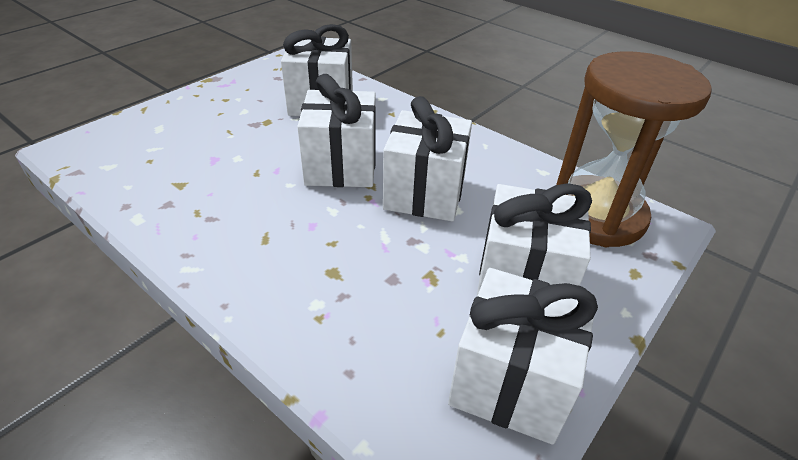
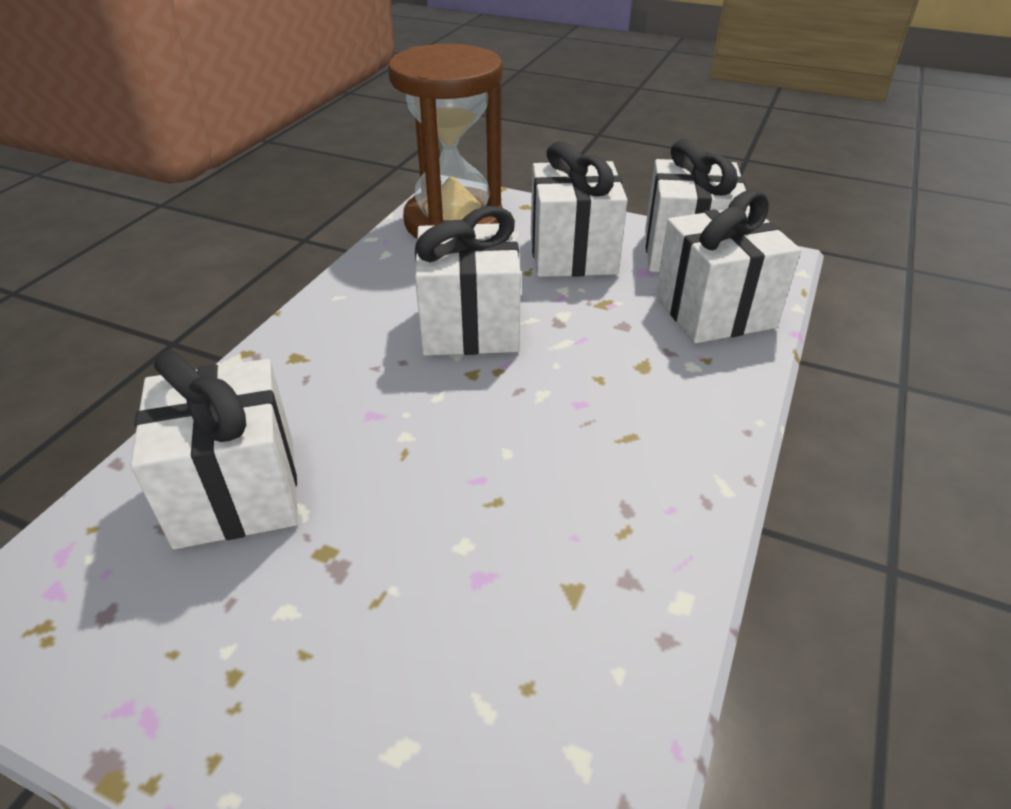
camera: 105 degrees left, 0 degrees up
white gift [297,74,376,187] -> white gift moved to [656,190,801,343]

